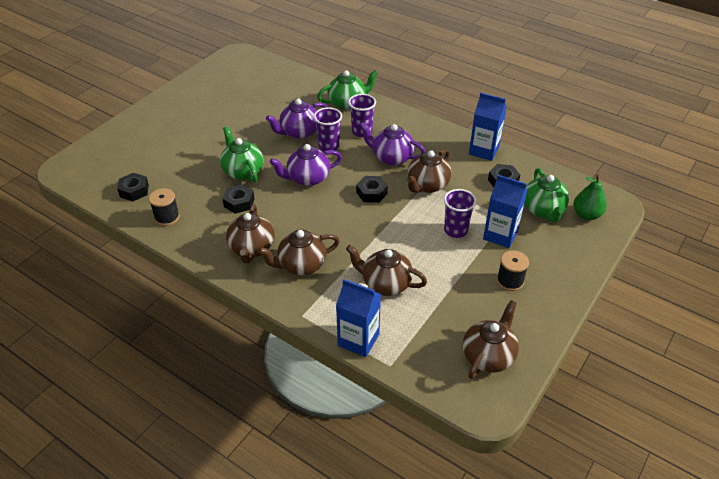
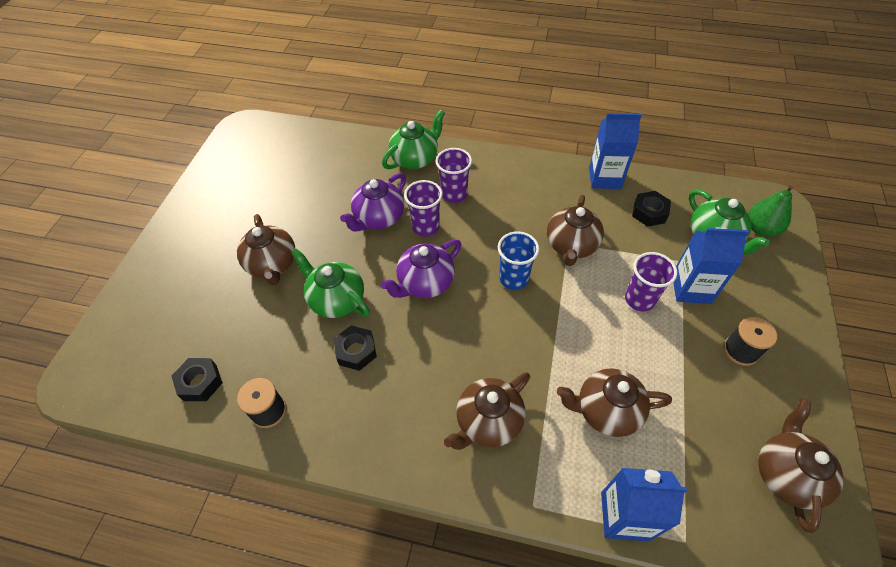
camera: 20 degrees left, 10 degrees up
brown teapot [226,204,275,263] -> brown teapot moved to [237,214,295,285]
black nut [356,176,388,203] -> blue cup [498,231,539,290]
purple teapot [359,122,425,166] -> none

